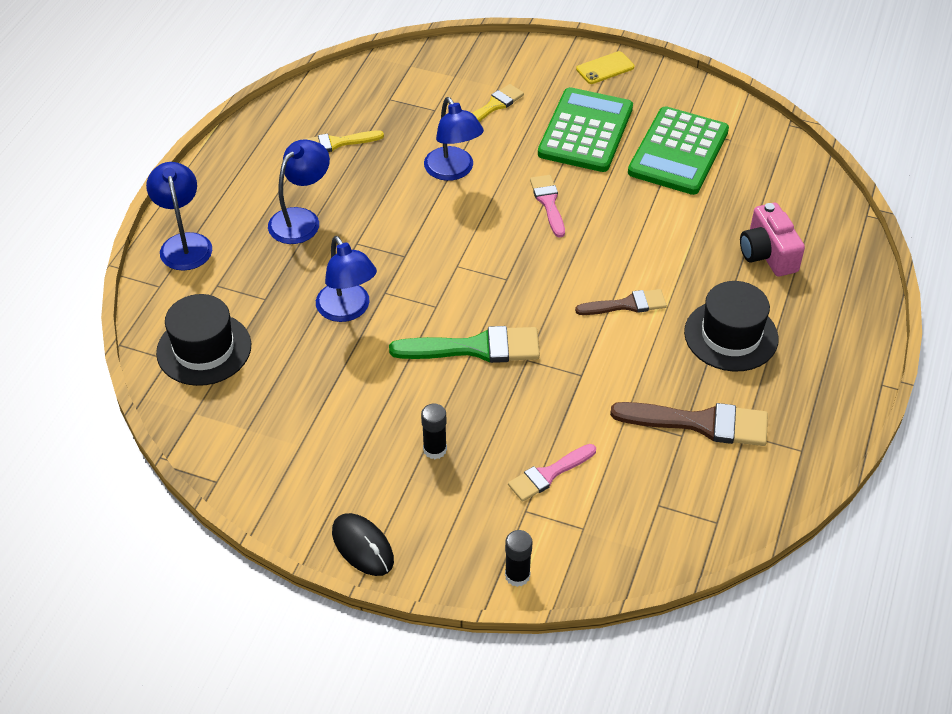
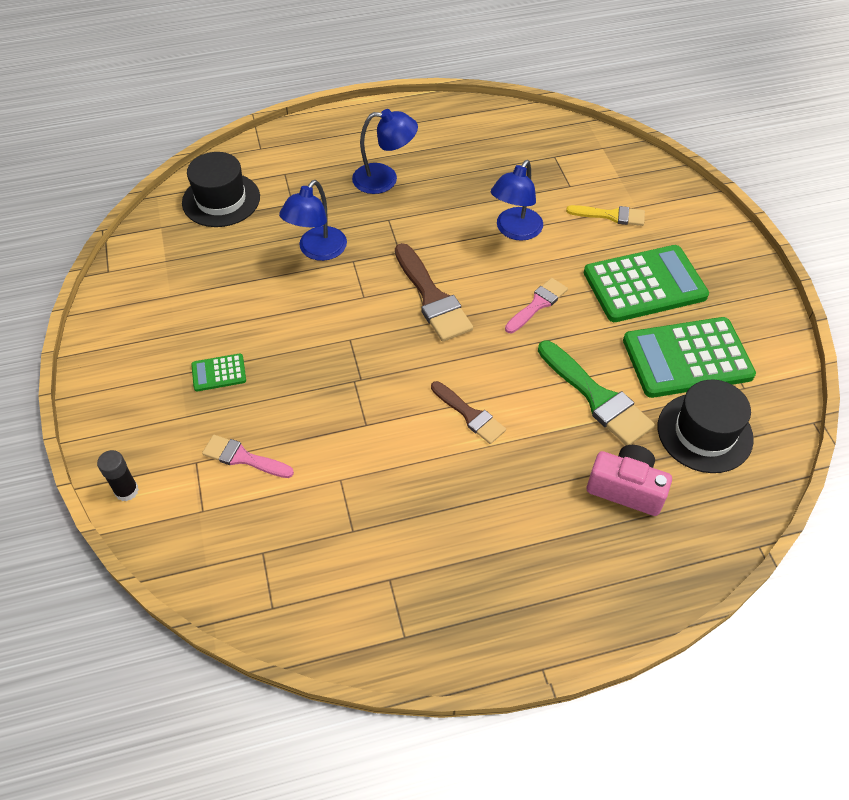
camera: 55 degrees right, 5 degrees up
blue lamp [146,162,212,271] -> none
yellow brush [302,130,384,152] -> none
black mouse [332,513,394,576] -> none
green brush [389,326,540,363] -> green brush moved to [538,341,655,445]
black glue stick [421,404,447,459] -> green calculator [191,353,246,391]
yellow phone [576,51,634,84] -> none
brown brush [610,402,768,446] -> brown brush moved to [395,243,473,342]
black hat [684,281,779,371] -> black hat moved to [658,380,754,473]
pink camera [740,203,805,277] -> pink camera turned 75 degrees clockwise [587,445,672,516]

